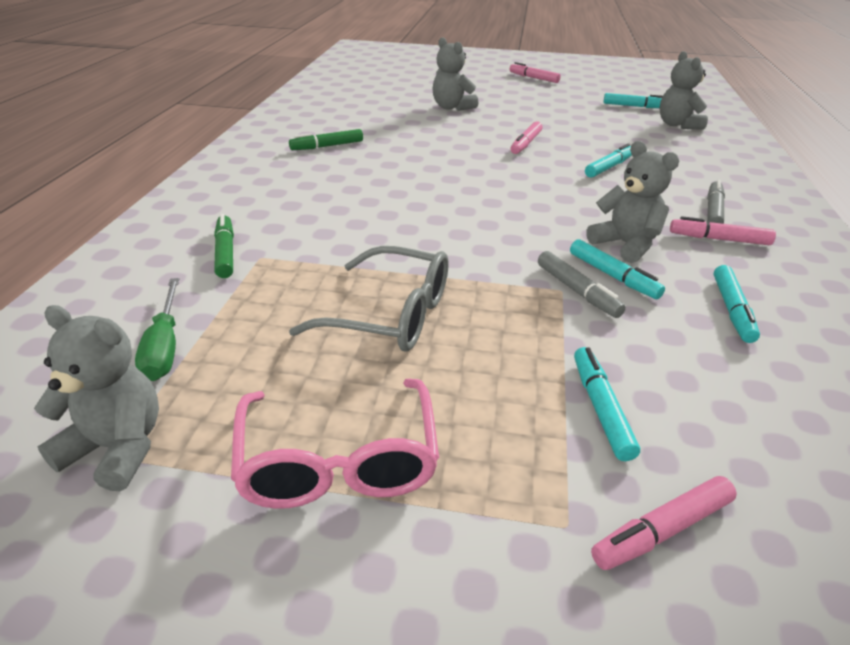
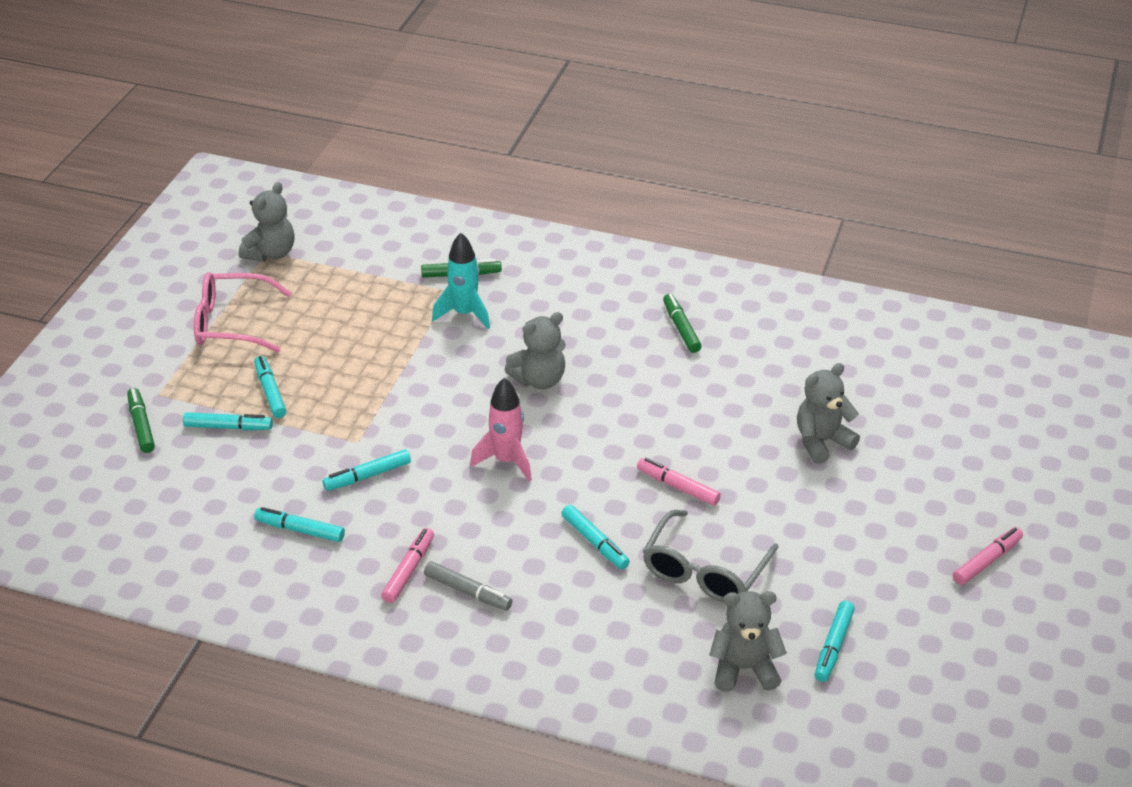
camera: 100 degrees right, 5 degrees up
green screwdriver [135,278,179,381] -> none
grey glasses [289,246,449,352] -> grey glasses moved to [643,510,778,602]
grey marker [538,251,626,318] -> none
grey teddy bear [586,141,679,263] -> grey teddy bear moved to [505,312,566,389]
pink marker [591,476,737,570] -> green marker [127,388,155,453]
none -> turquoise marker [254,356,286,418]
none -> turquoise rocket [432,233,490,329]
none -> pink rocket [470,378,532,482]

